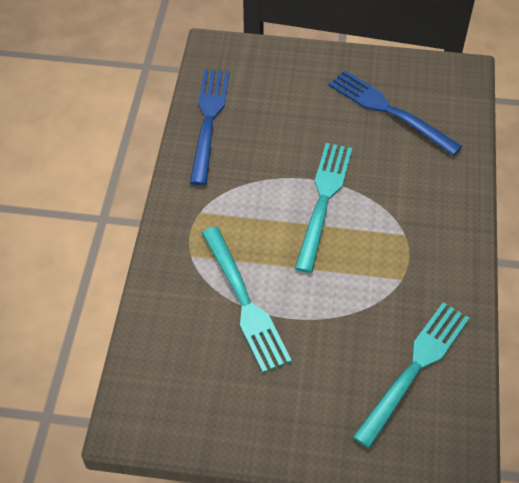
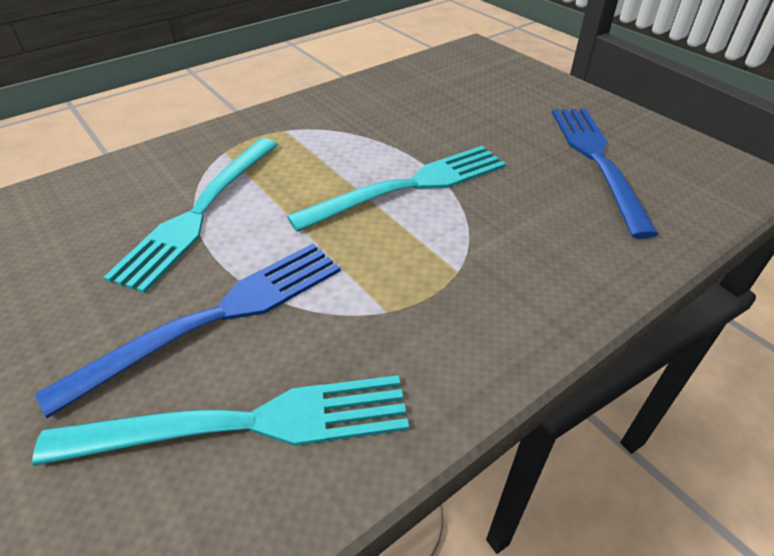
camera: 45 degrees right, 10 degrees down
blue fork [190,69,230,185] -> blue fork moved to [35,244,341,418]

